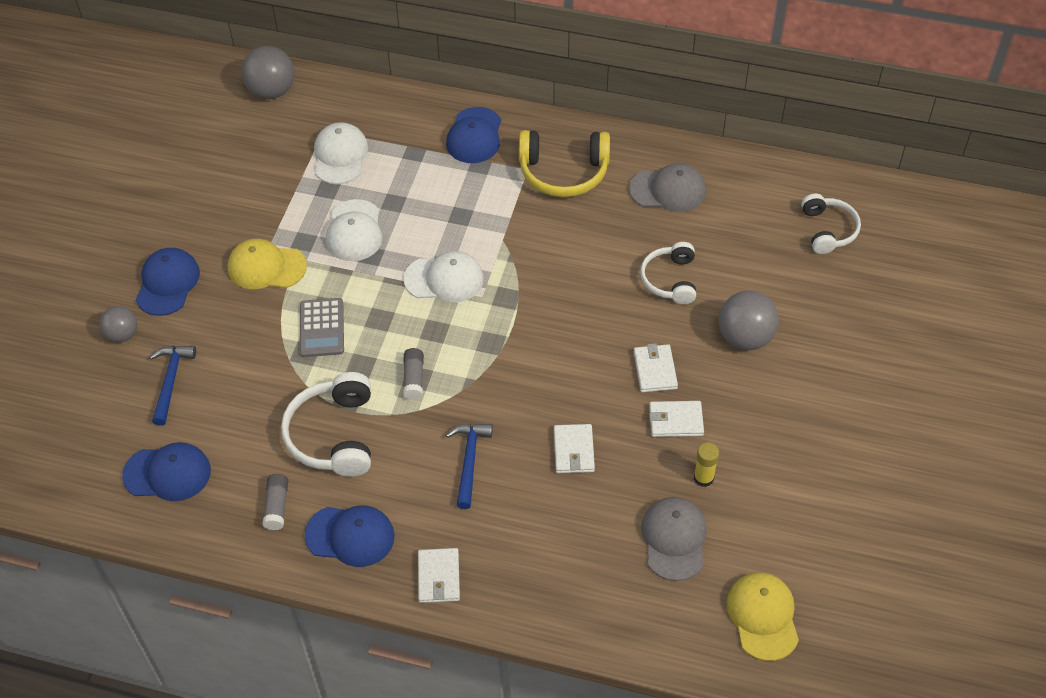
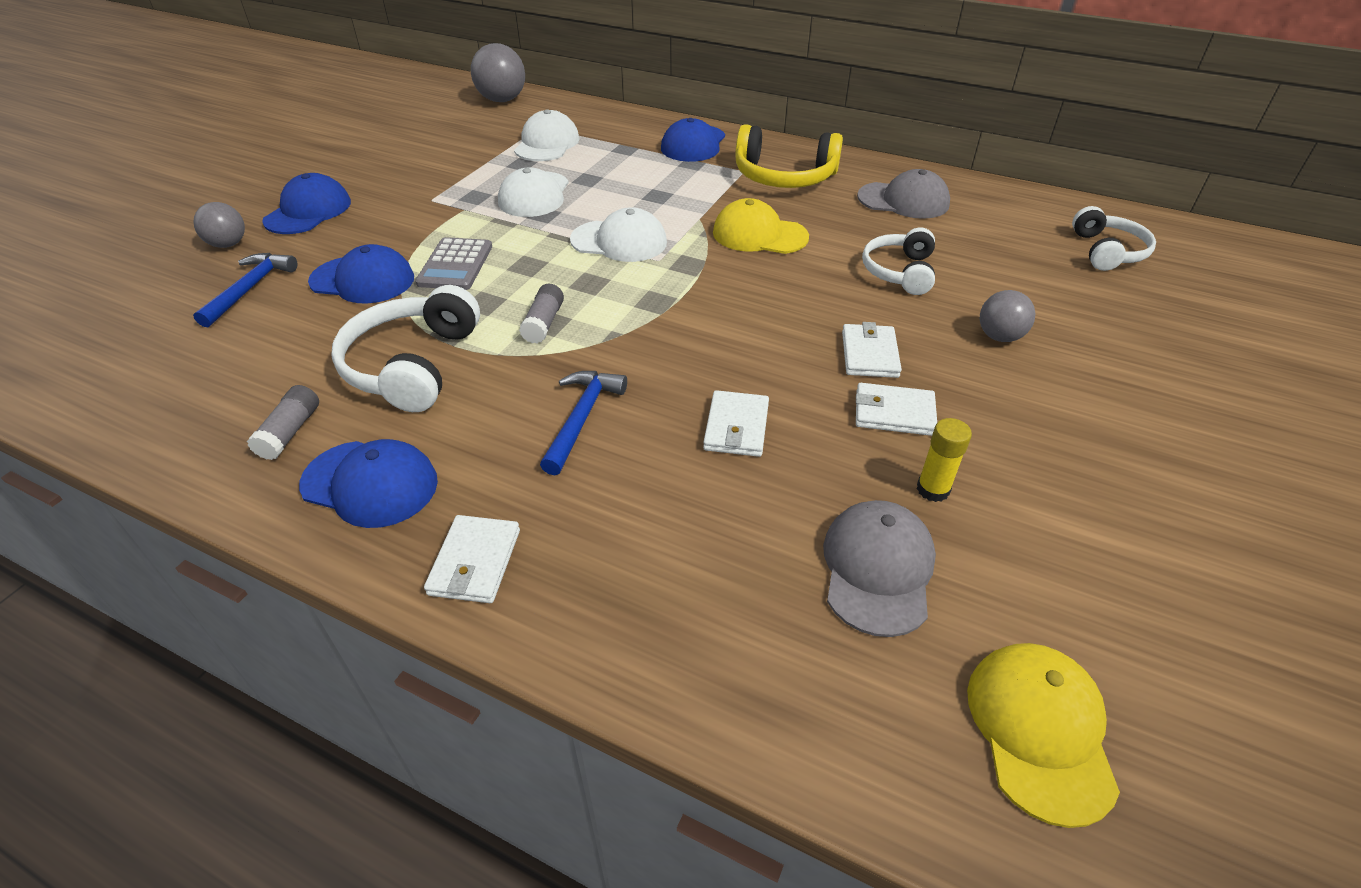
camera: 10 degrees right, 10 degrees down
blue cap [122,442,211,501] -> blue cap moved to [308,244,414,304]
yellow cap [228,239,307,289] -> yellow cap moved to [713,198,809,254]
grey ball [718,290,779,350] -> grey ball [980,290,1035,342], size x0.62

